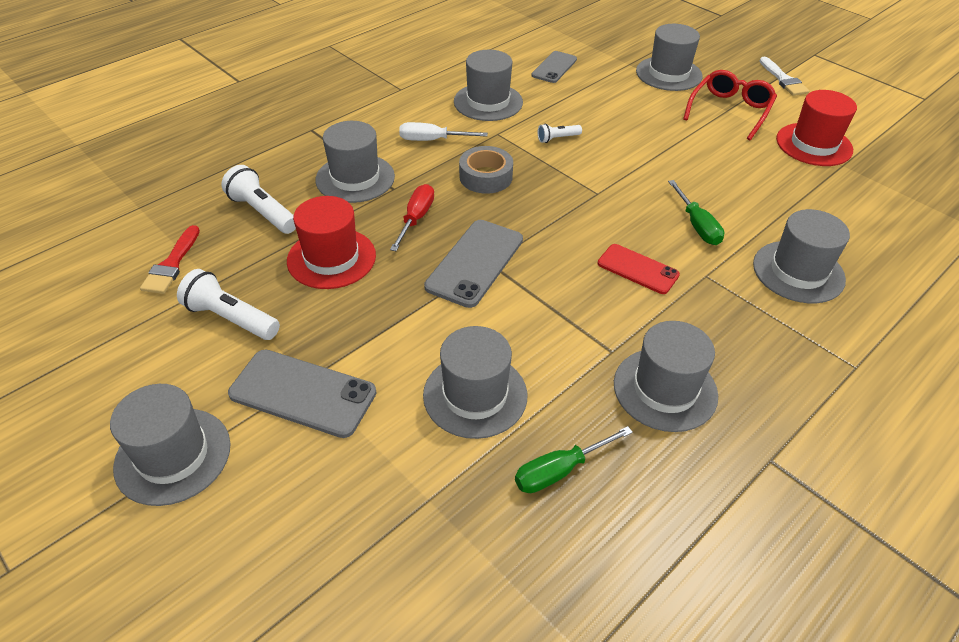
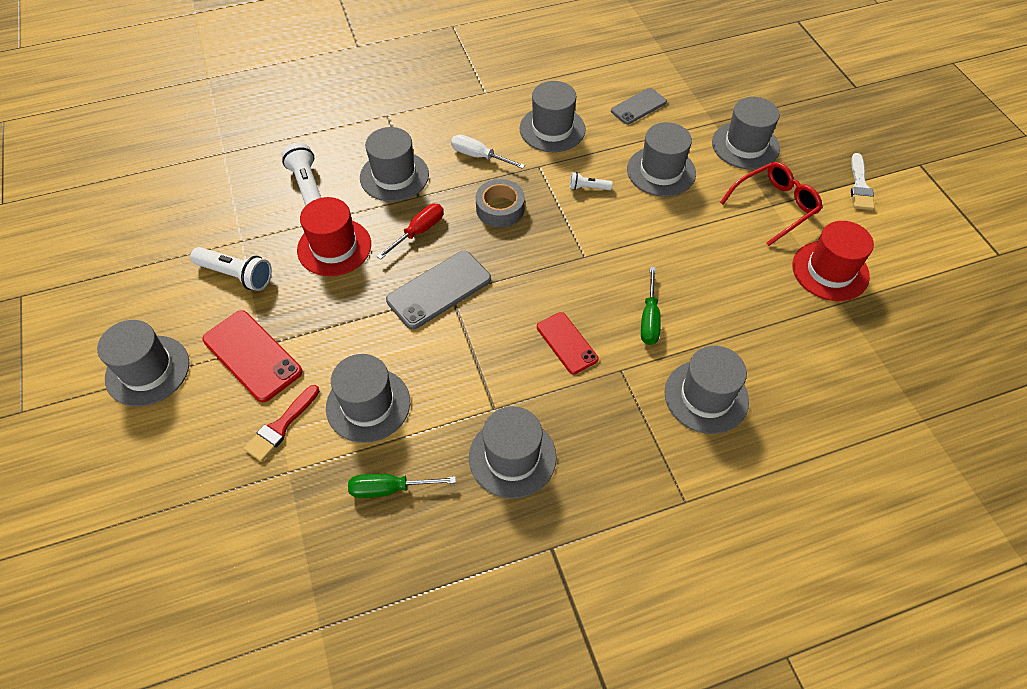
camera: 25 degrees right, 10 degrees up
red brush [140,225,200,294] -> red brush moved to [244,385,320,462]
white flashlight [177,269,280,340] -> white flashlight turned 150 degrees clockwise [190,247,272,291]
grey phone [228,350,376,438] -> red phone [202,310,303,402]
none -> grey hat [627,122,696,197]

